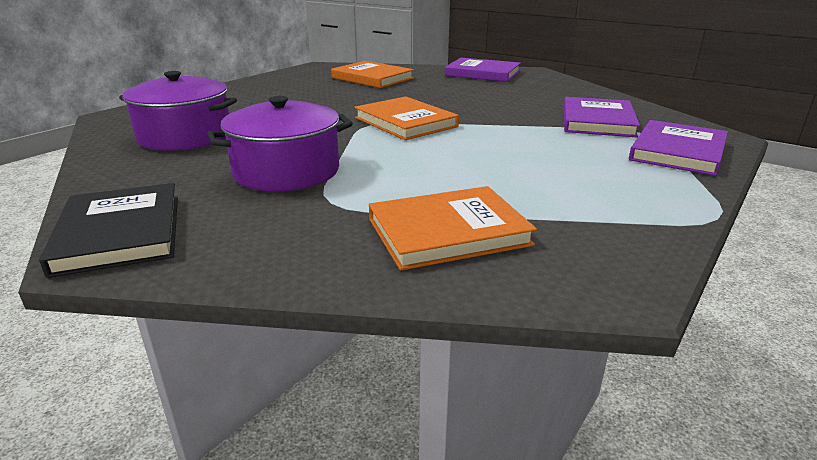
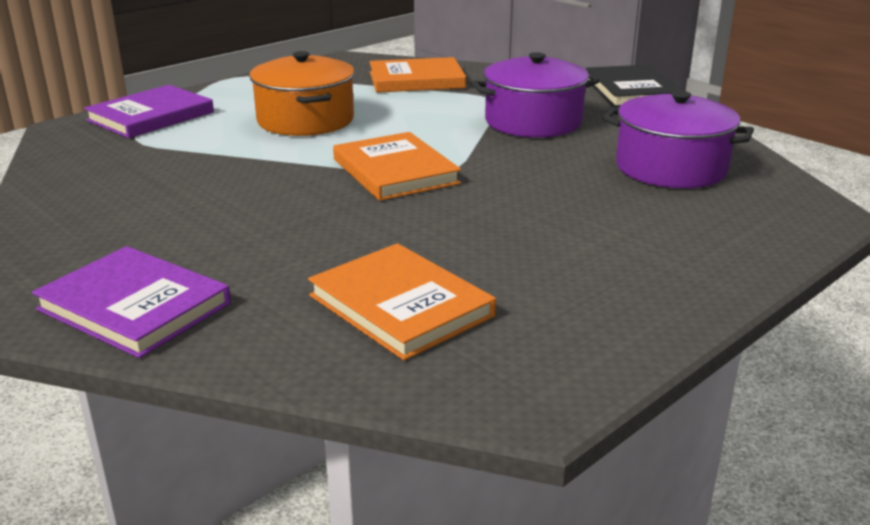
camera: 170 degrees left, 0 degrees up
purple book [564,97,640,137] -> none
none -> orange pot [249,51,355,136]

